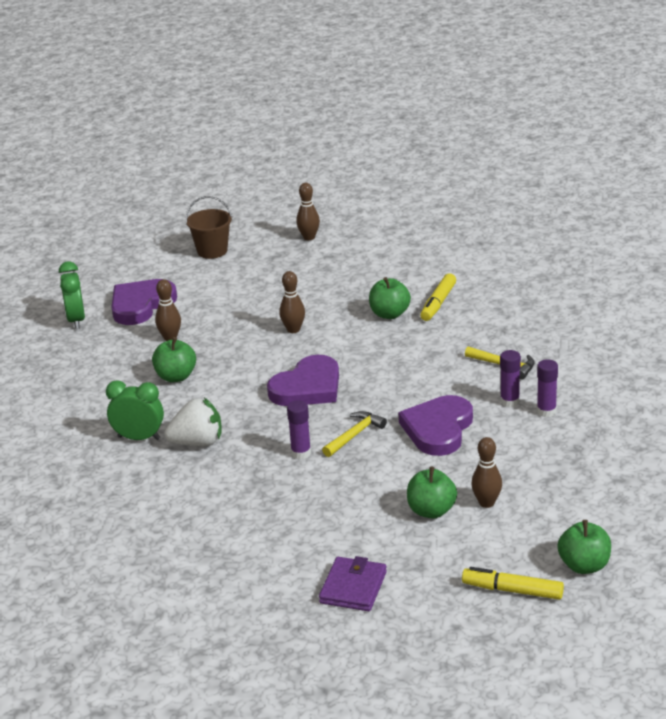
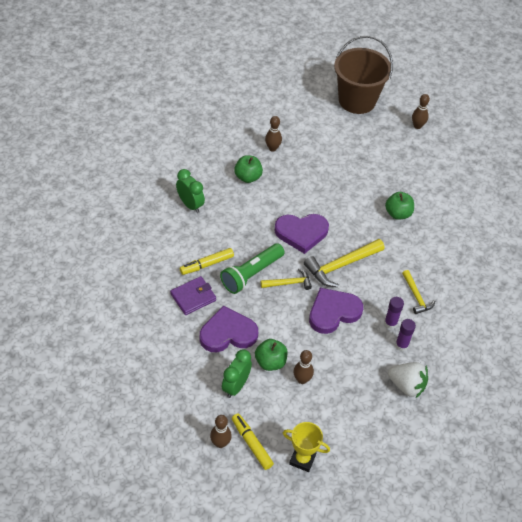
camera: 35 degrees right, 20 degrees up
green clock [59,261,85,329] -> green clock moved to [222,350,252,398]
purple heart [111,279,177,325] -> purple heart moved to [200,306,258,352]
white strawberry [164,398,221,446] -> white strawberry moved to [388,362,428,399]
brown bucket [186,196,232,259] -> brown bucket [334,36,393,114], size x1.84
brown bowling pin [279,271,305,333] -> brown bowling pin moved to [210,415,232,448]
purple glue stick [287,400,311,459] -> green flashlight [220,243,284,294]
purple wallet [319,556,387,611] -> purple wallet moved to [170,276,216,315]
yellow marker [420,273,456,321] -> yellow marker moved to [180,248,234,275]
green apple [557,520,611,574] -> yellow trophy [283,422,330,472]
none -> yellow hammer [304,239,385,287]

